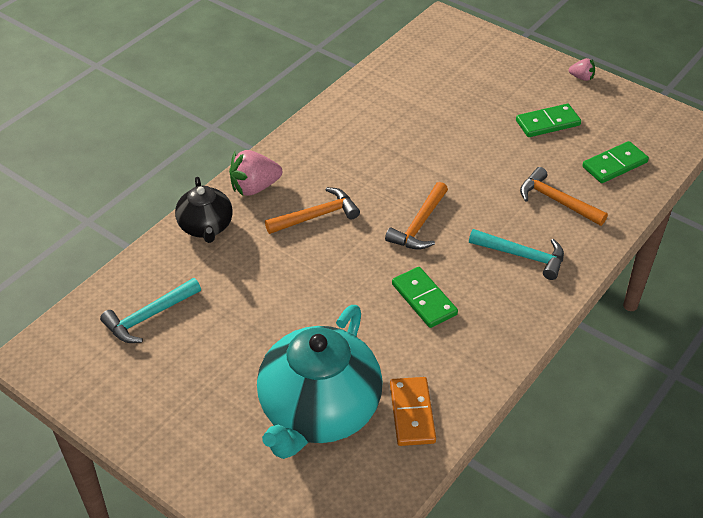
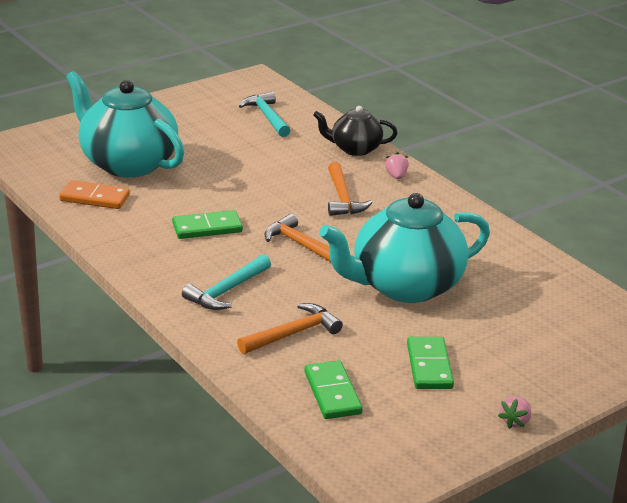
camera: 105 degrees right, 15 degrees down
pink strawberry [229,150,282,196] -> pink strawberry [385,152,409,179], size x0.55
none -> turquoise teapot [319,193,490,303]

